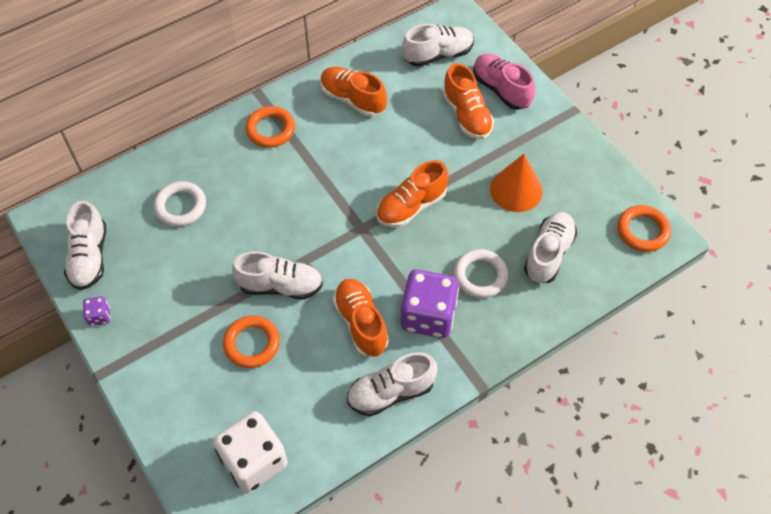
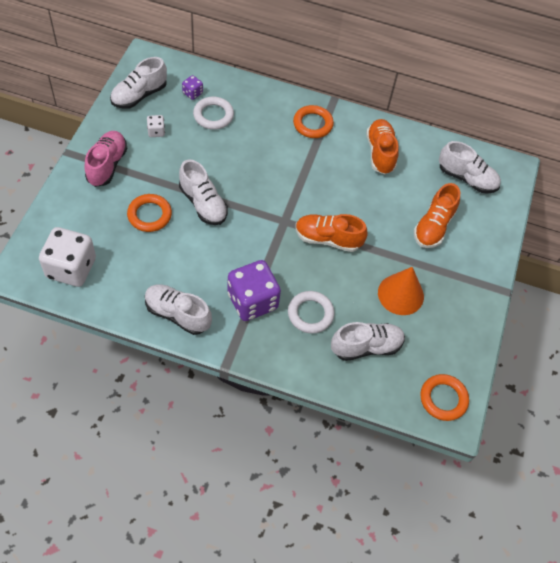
camera: 45 degrees right, 0 degrees up
purple dice [83,296,110,326] -> purple dice moved to [182,75,203,100]
orange shoe [333,279,389,357] -> none
pink shoe [473,54,535,110] -> pink shoe moved to [85,131,128,187]
none -> white dice [147,115,165,137]

